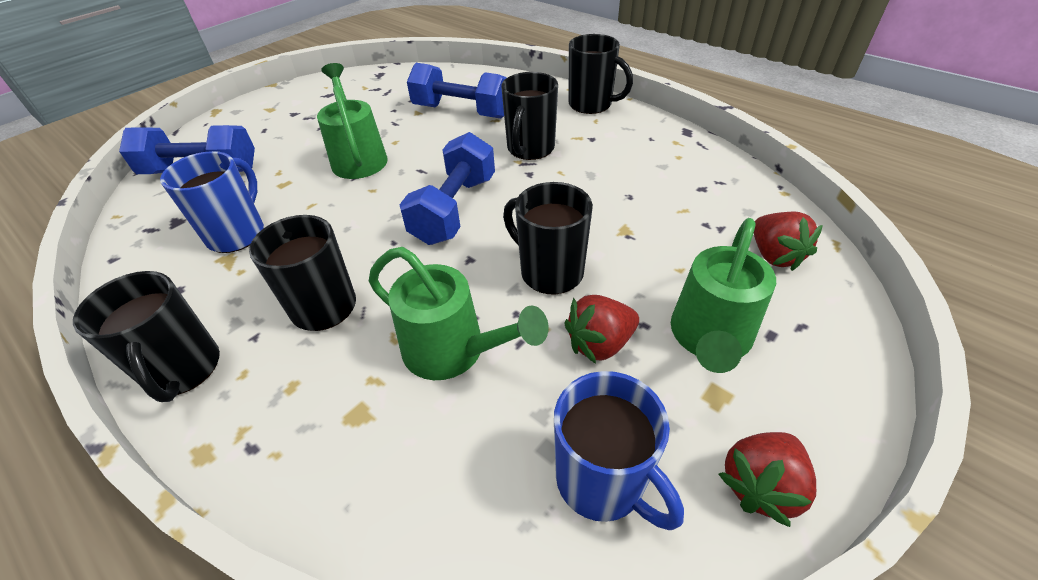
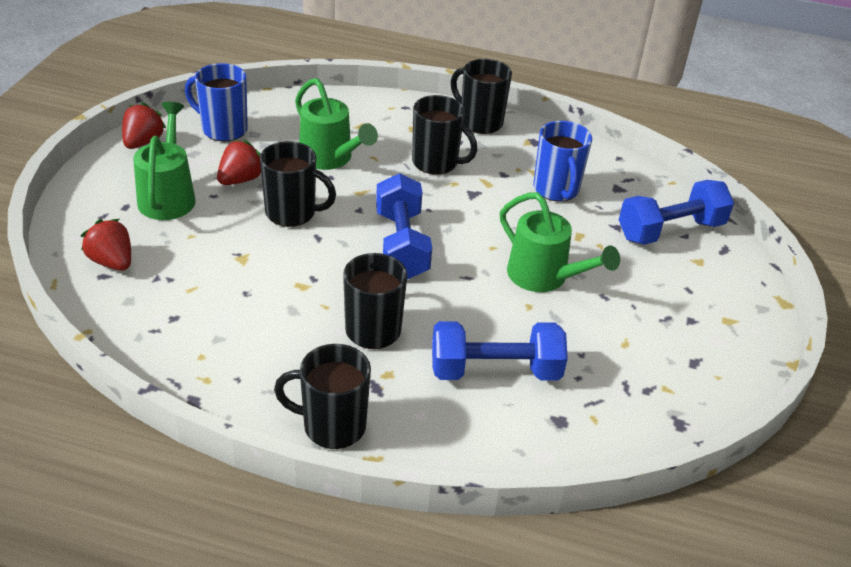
camera: 150 degrees right, 5 degrees down
green watering can [369,247,549,380] -> green watering can turned 135 degrees counterclockwise [295,78,378,170]

